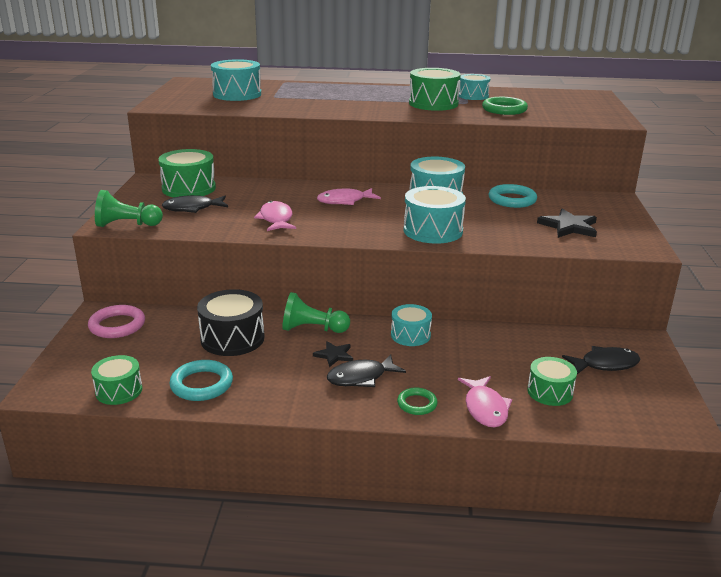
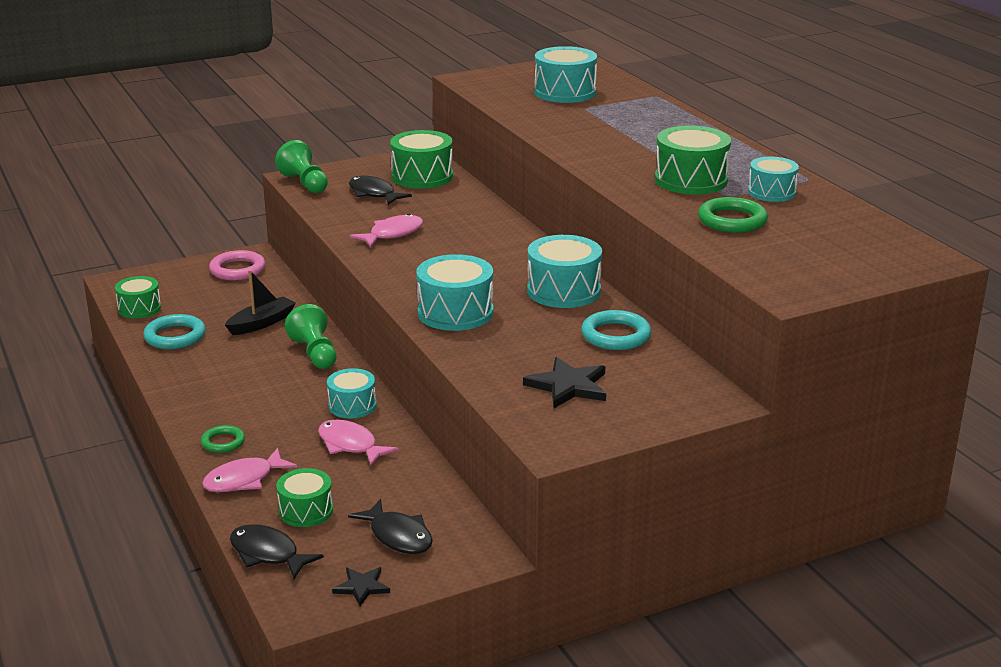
camera: 60 degrees right, 0 degrees up
black drum [197,289,265,356] -> black boat [225,270,296,335]
black star [313,341,353,367] -> black star moved to [332,567,390,606]
pink fish [317,188,381,205] -> pink fish moved to [318,419,399,466]
black fish [327,354,406,387] -> black fish moved to [230,524,324,579]

